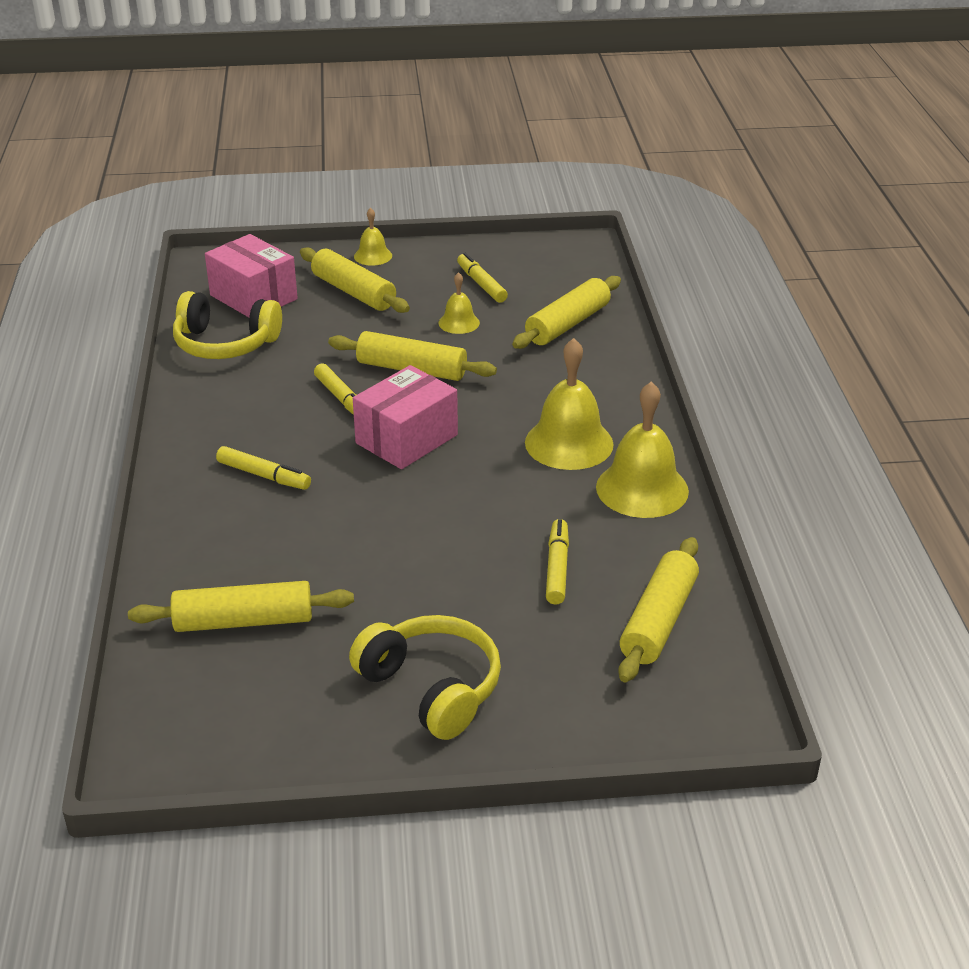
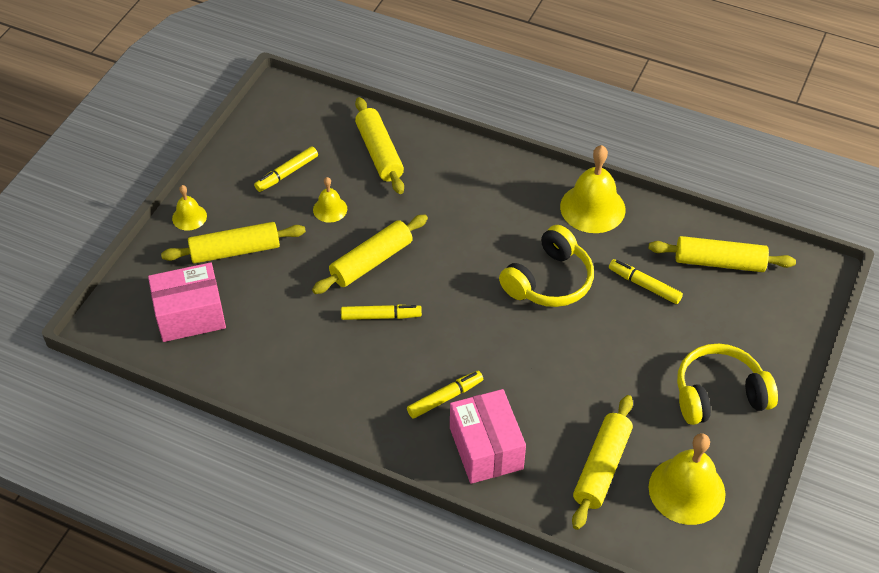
camera: 60 degrees left, 15 degrees up
yellow headphones [173,291,282,359] -> yellow headphones moved to [499,225,594,307]
pink box [353,365,458,469] -> pink box moved to [450,389,526,484]
yellow marker [457,253,508,303] -> yellow marker turned 45 degrees counterclockwise [254,146,318,192]
yellow bell [525,338,614,470] -> yellow bell moved to [649,433,726,525]
yellow rolling pin [618,537,699,682] -> yellow rolling pin turned 45 degrees counterclockwise [648,236,796,272]

